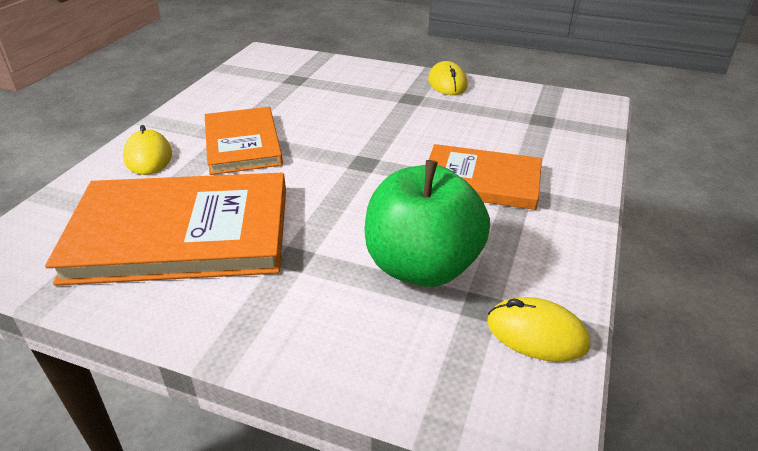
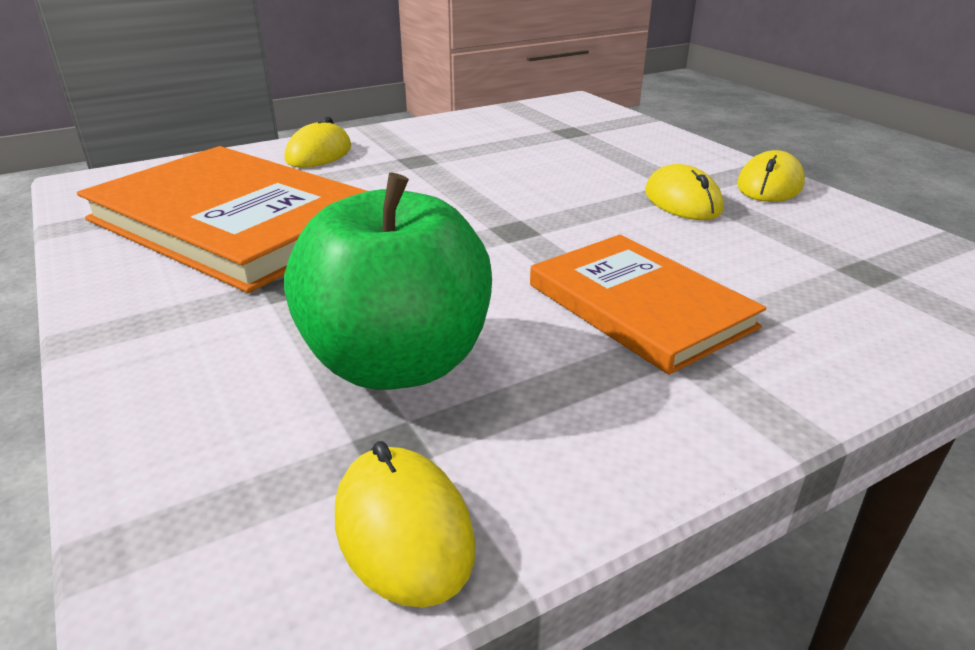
camera: 40 degrees right, 5 degrees down
orange book [205,107,283,175] -> none
none -> yellow mouse [645,164,724,220]

